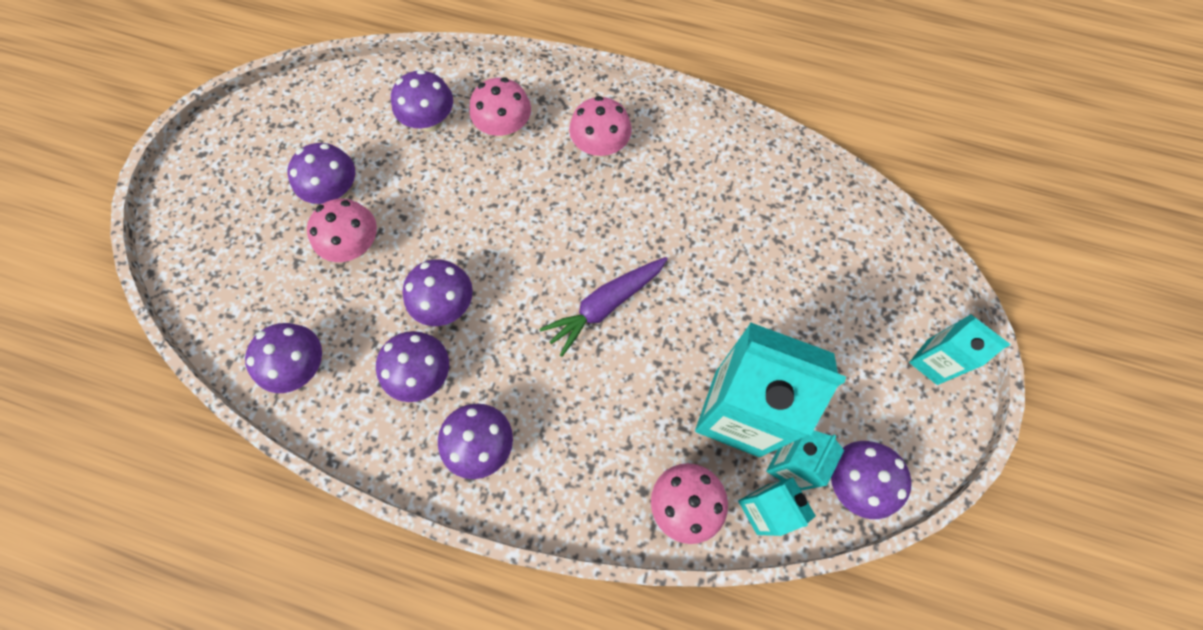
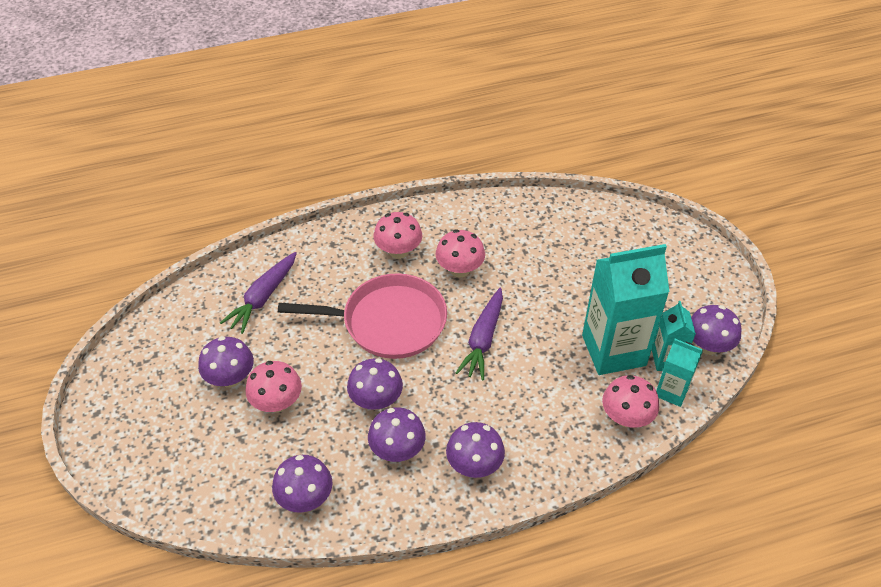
camera: 35 degrees left, 20 degrees down
purple mushroom [391,70,453,131] -> purple carrot [220,252,297,334]
pink mushroom [469,77,531,138] -> pink mushroom moved to [436,229,485,278]
turquoise carton [909,314,1010,385] -> none
none -> pink pan [278,273,447,359]

